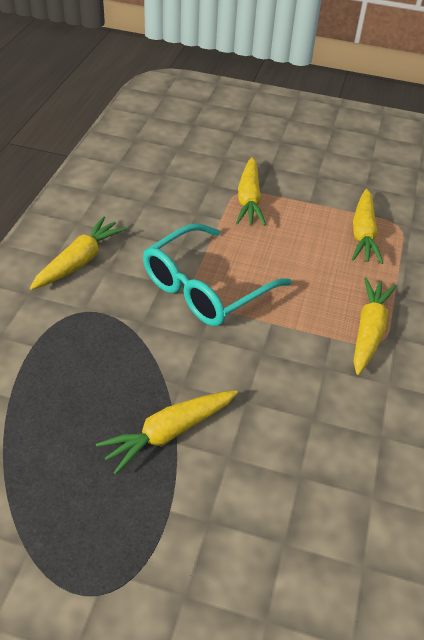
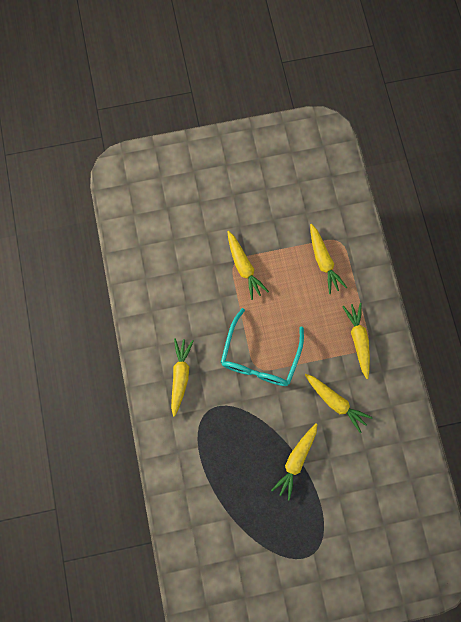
camera: 25 degrees left, 30 degrees up
none -> yellow carrot [305,374,373,433]

